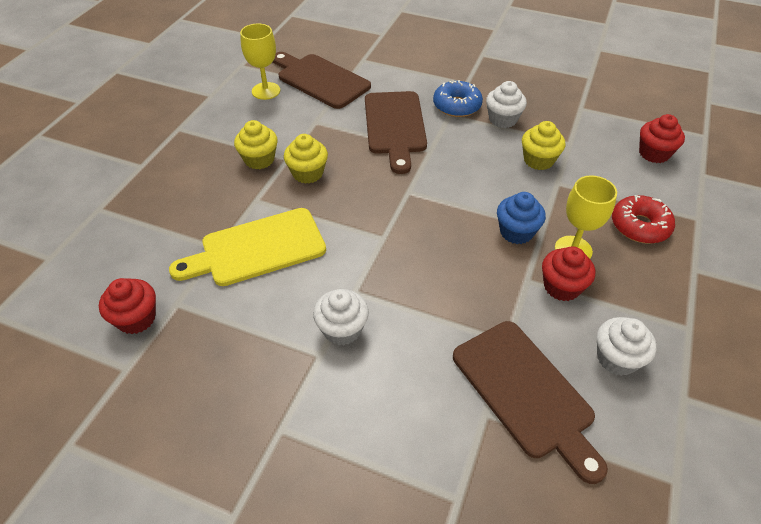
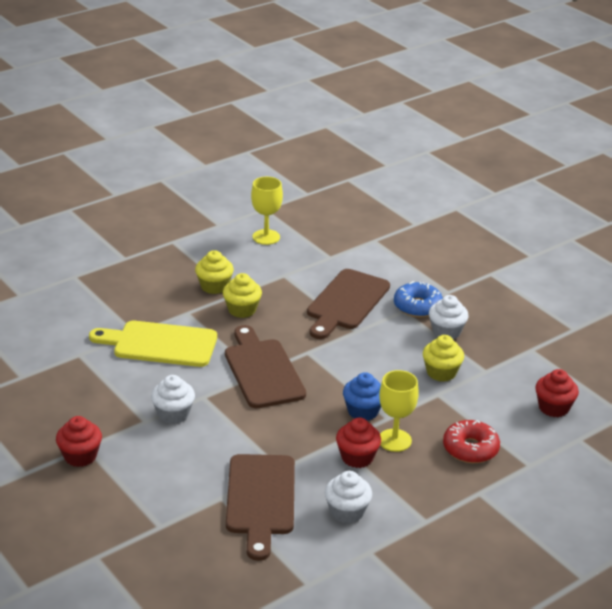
camera: 30 degrees right, 15 degrees down
red cupcake [99,278,156,334] -> red cupcake moved to [56,416,102,467]
brown cutting board [273,52,371,109] -> brown cutting board moved to [225,325,306,408]

